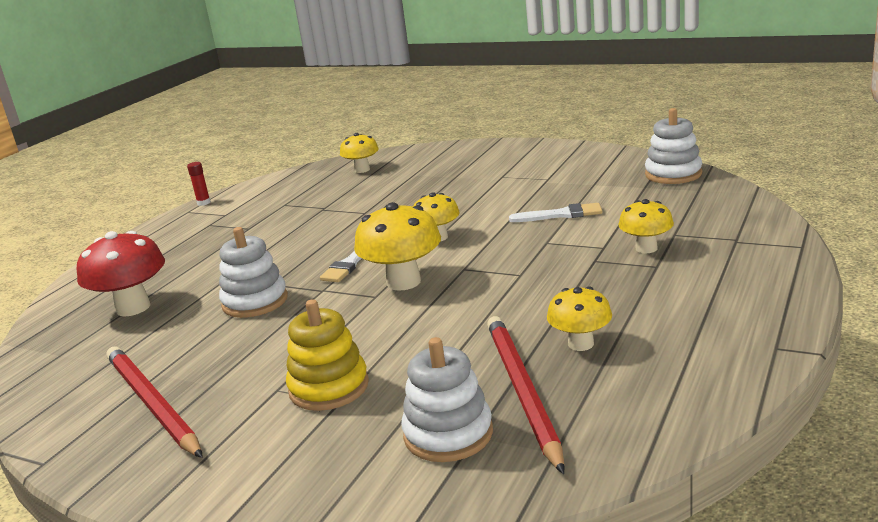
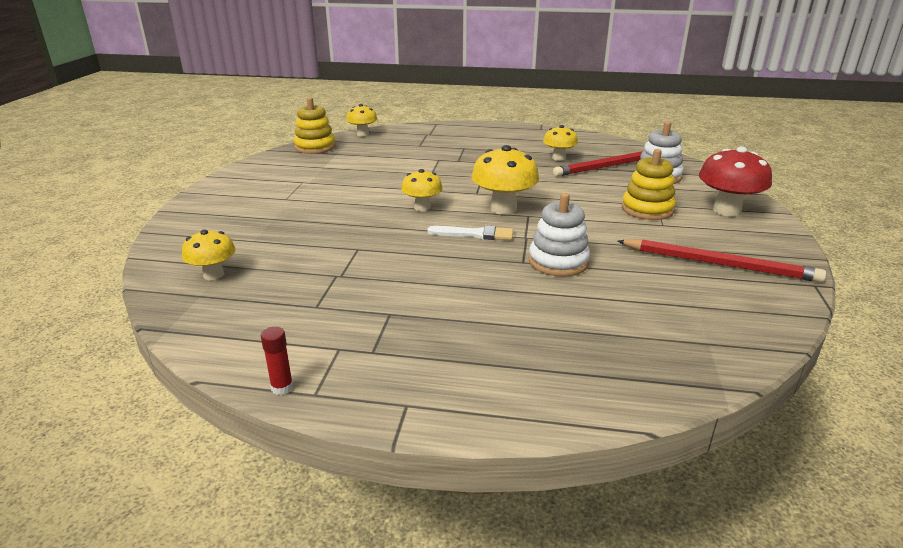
camera: 110 degrees left, 5 degrees up
red mushroom [77,231,165,316] -> red mushroom moved to [699,147,772,217]
red pencil [106,346,203,458] -> red pencil turned 105 degrees counterclockwise [617,239,826,282]
white brush [509,203,602,222] -> none
yellow mushroom [618,199,674,253] -> yellow mushroom moved to [346,104,377,137]
white stacking toy [645,108,702,184] -> yellow stacking toy [294,97,336,154]

